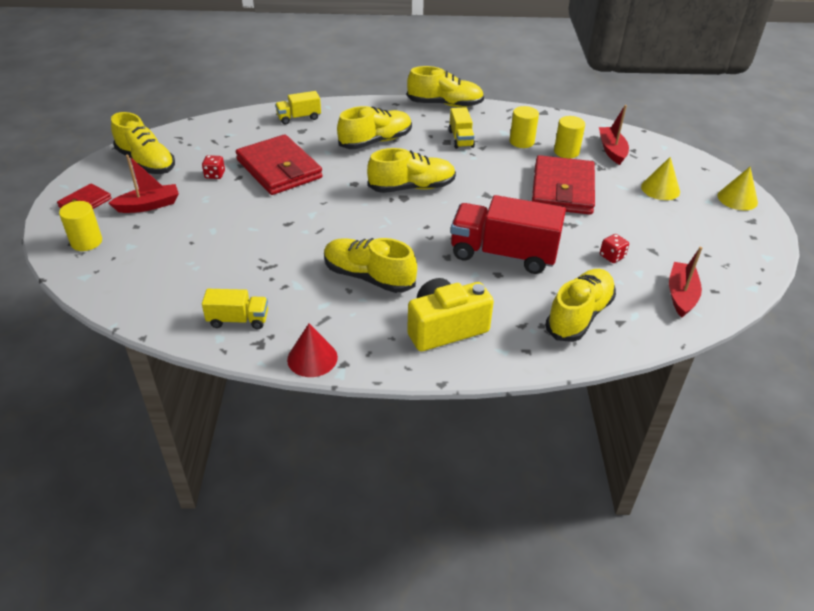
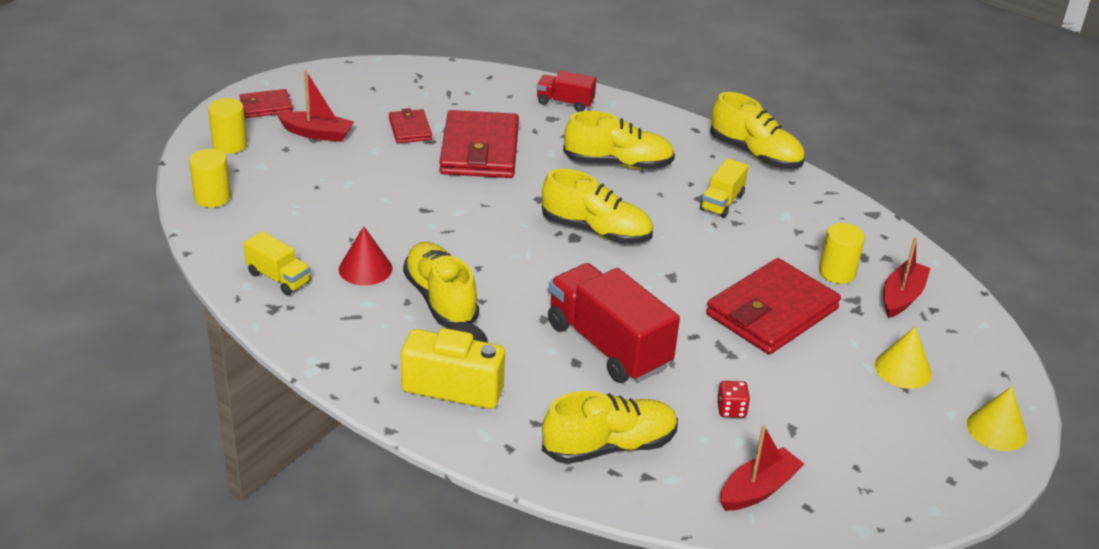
camera: 35 degrees right, 5 degrees down
yellow shoe [111,112,175,174] -> none
red dice [202,155,225,179] -> red wallet [389,108,432,143]
yellow truck [275,91,321,124] -> red truck [537,71,596,112]
red cone [287,323,338,377] -> red cone moved to [339,227,393,286]
yellow cylinder [510,106,539,148] -> yellow cylinder moved to [189,149,231,208]

